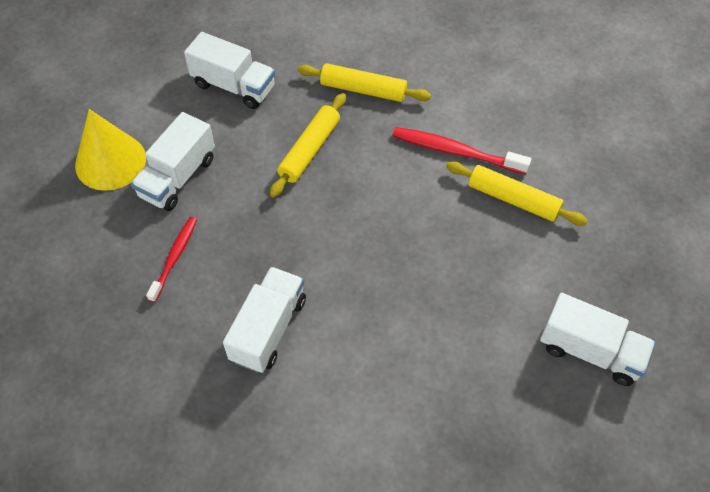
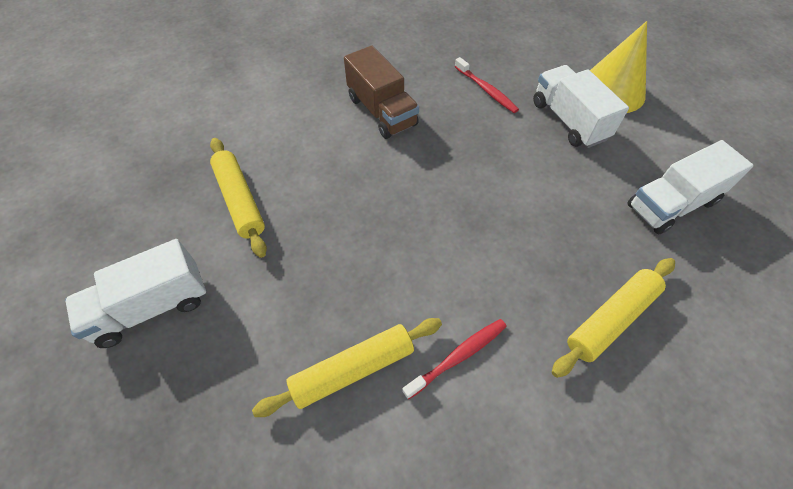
camera: 125 degrees right, 0 degrees up
white truck [223,267,306,373] -> brown truck [344,46,419,139]
yellow rolling pin [270,93,346,198] -> yellow rolling pin moved to [210,138,267,258]
red toothbrush [392,127,531,174] -> red toothbrush [402,319,507,400], size x0.67

